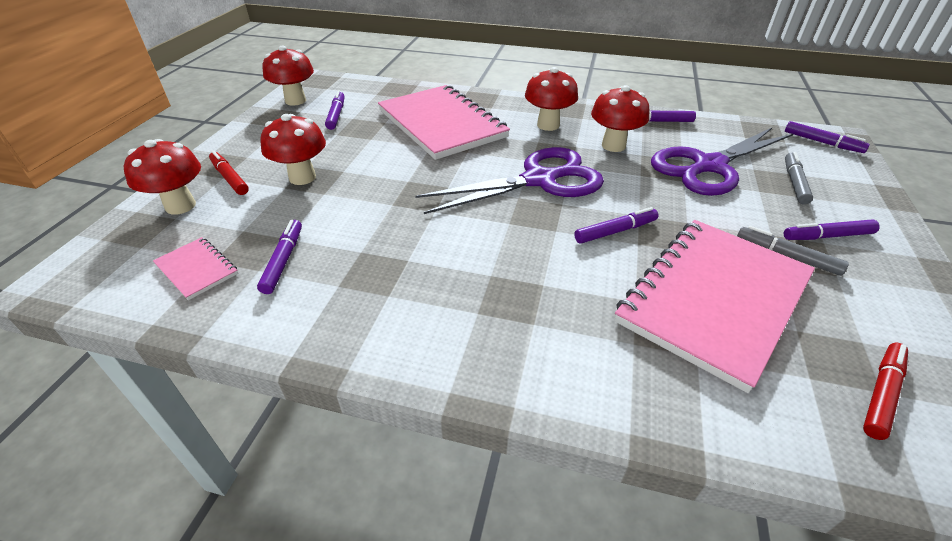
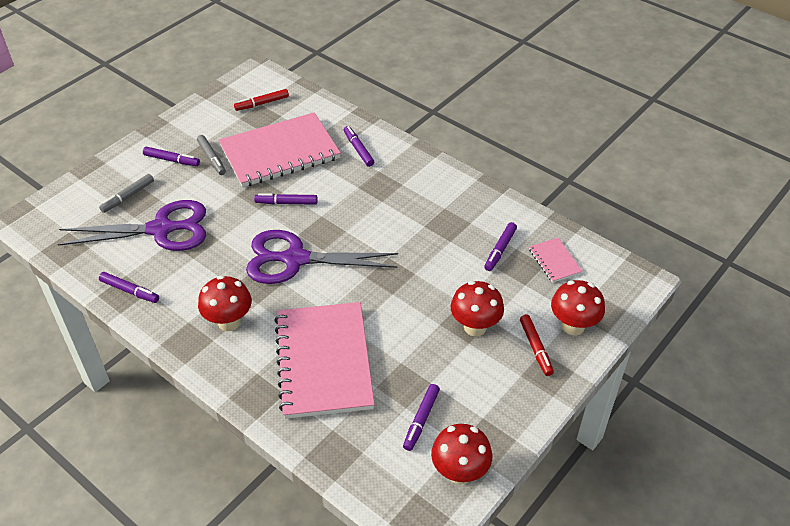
camera: 155 degrees left, 5 degrees up
red mushroom [591,85,650,152] -> none
purple marker [785,121,870,153] -> purple marker moved to [344,126,374,167]

